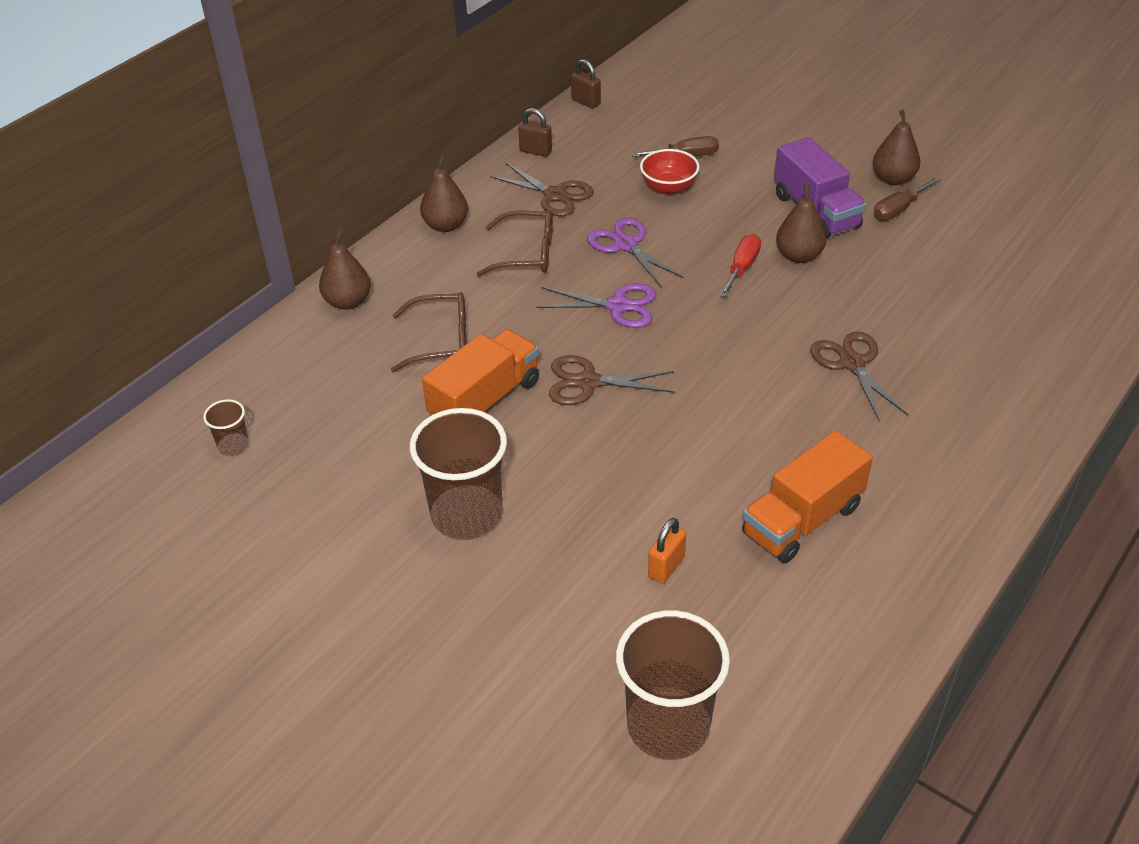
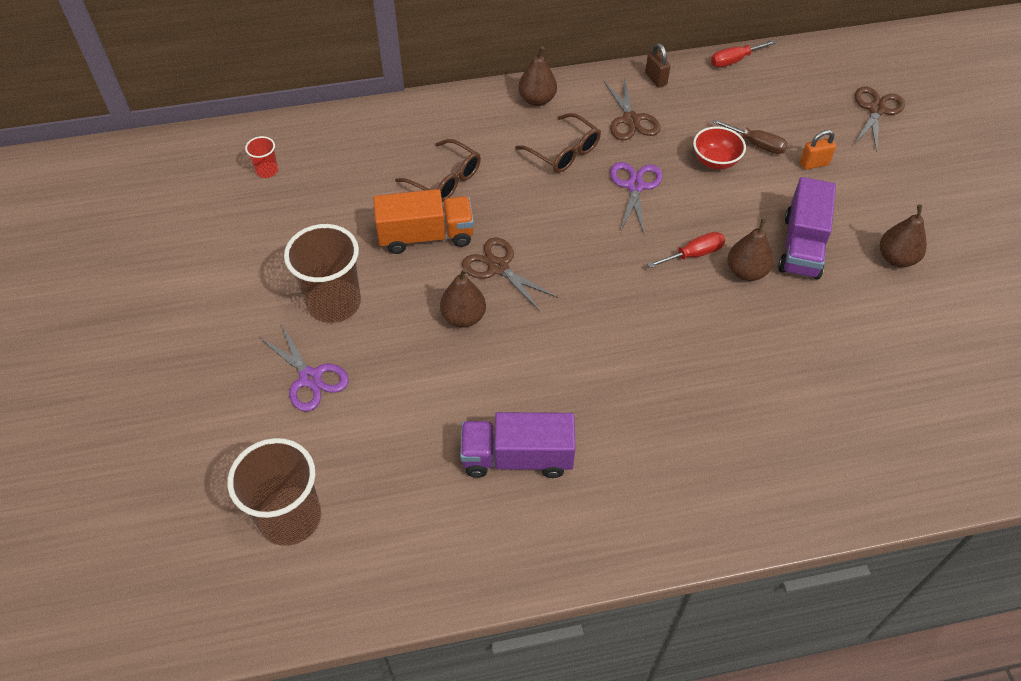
camera: 40 degrees right, 10 degrees up
brown cup [203,399,249,456] -> red cup [245,136,278,178]
brown pear [319,230,371,310] -> brown pear moved to [440,268,486,328]
purple scissors [537,283,656,328] -> purple scissors moved to [259,323,349,412]
brown padlock [571,59,601,109] -> red screwdriver [711,40,776,67]
orange padlock [648,518,686,584] -> orange padlock moved to [800,130,836,170]
orange truck [742,430,873,563] -> purple truck [460,412,576,478]
brown scissors [810,331,908,422] -> brown scissors moved to [854,86,905,152]
brown screwdriver [874,177,941,221] -> none

